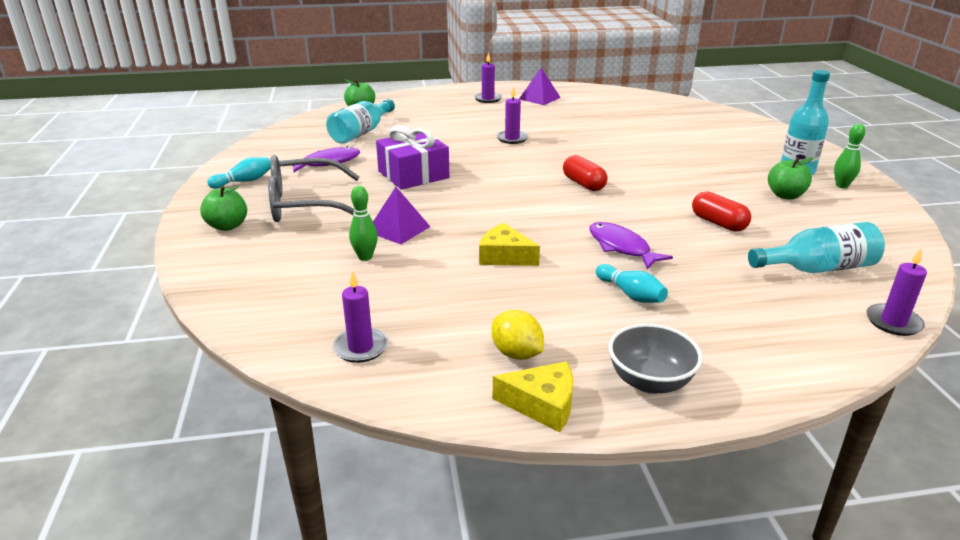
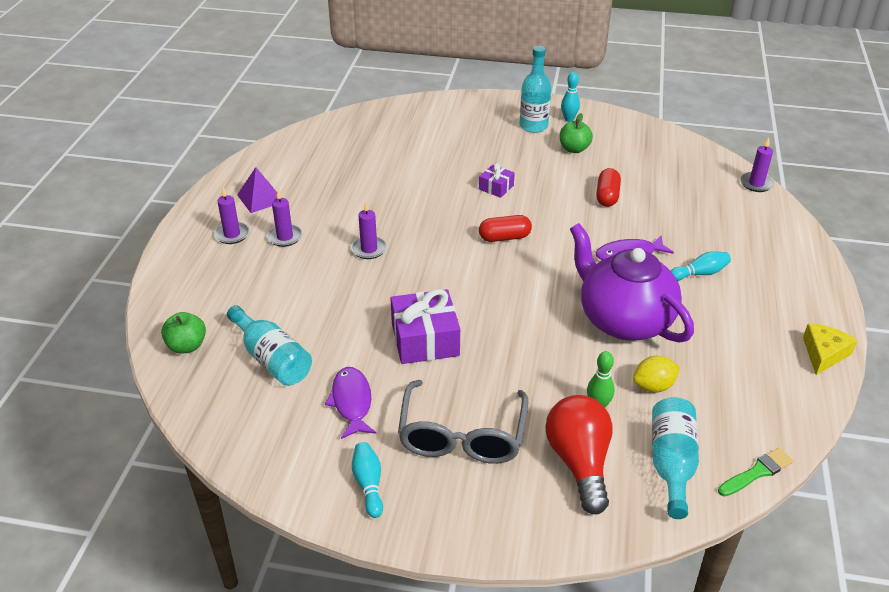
camera: 70 degrees left, 10 degrees up
green apple [200,186,247,231] -> none
purple candle [333,270,388,363] -> purple candle moved to [267,189,303,247]
purple pyramid [373,187,430,245] -> none
yellow cheese [479,223,540,266] -> purple teapot [570,223,694,343]
yellow lemon [491,310,544,360] -> yellow lemon moved to [633,356,680,393]
grey bowl [608,323,703,394] -> none
red capsule [692,191,751,232] -> red capsule turned 60 degrees counterclockwise [596,168,621,207]
turquoise bottle [748,222,885,273] -> turquoise bottle moved to [652,397,699,519]
green bowling pin [834,124,865,188] -> turquoise bowling pin [561,72,580,122]
none -> purple gift [479,163,515,198]
none -> red light bulb [546,395,613,514]
none -> green brush [718,448,793,497]

